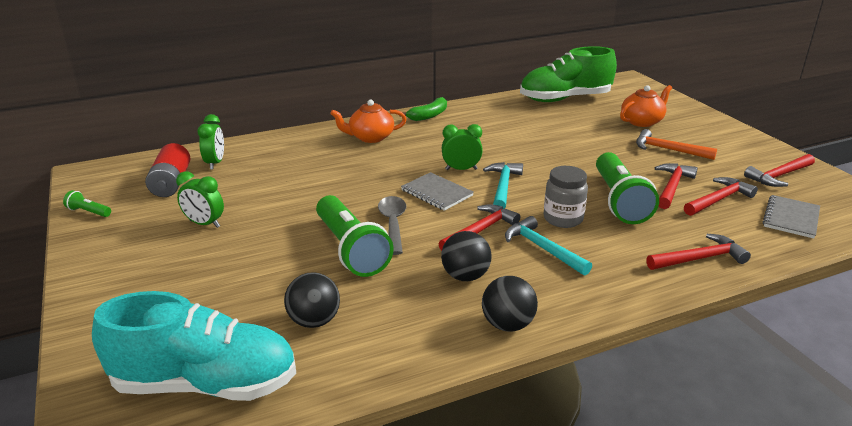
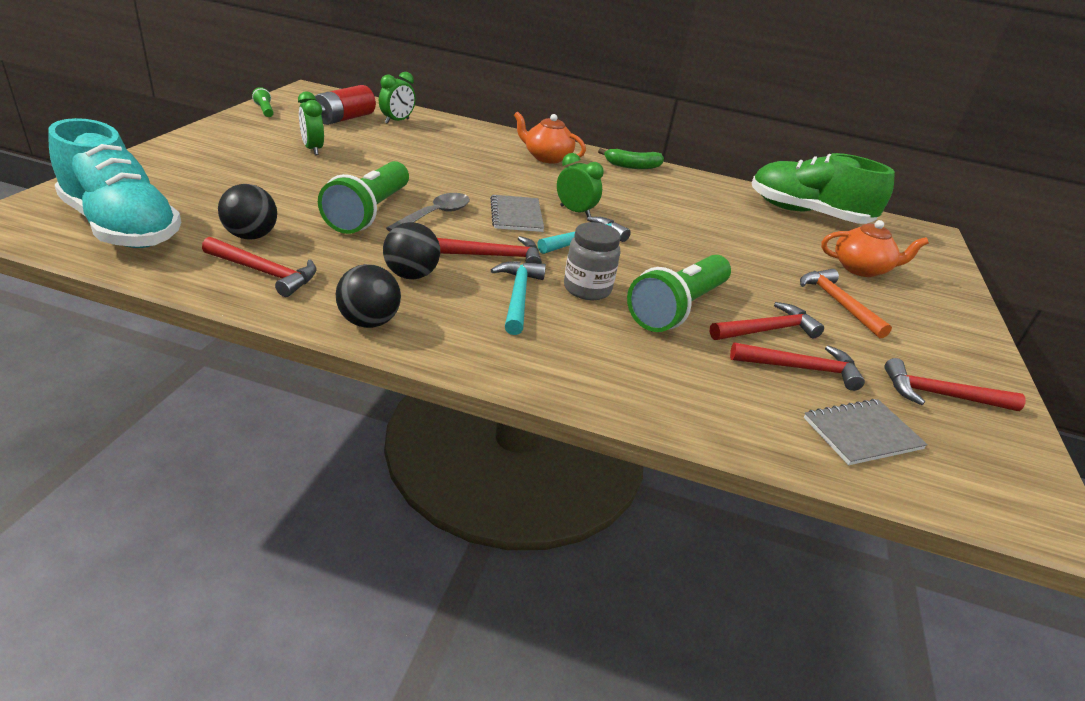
camera: 35 degrees right, 5 degrees up
red hammer [646,234,751,270] -> red hammer moved to [202,237,317,297]

